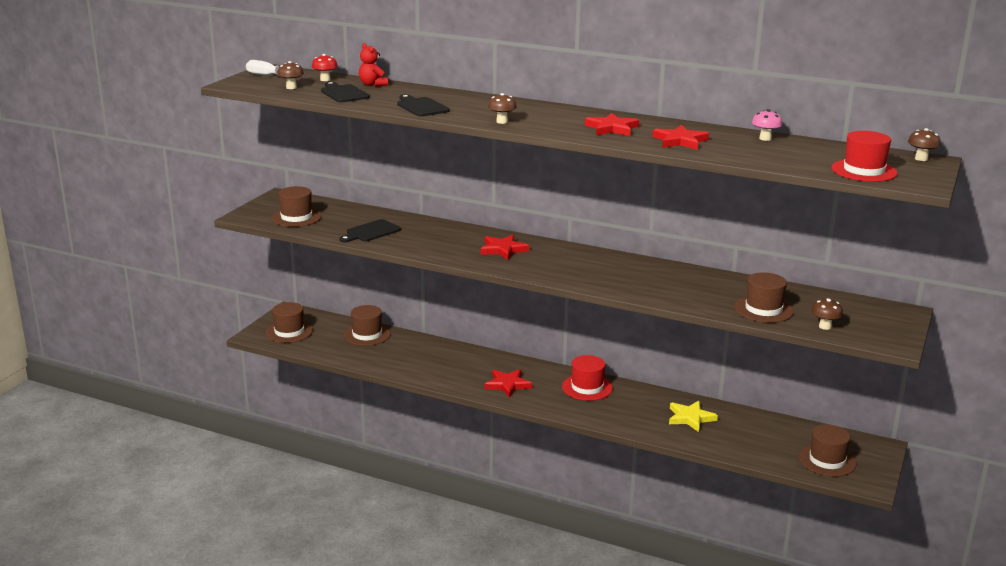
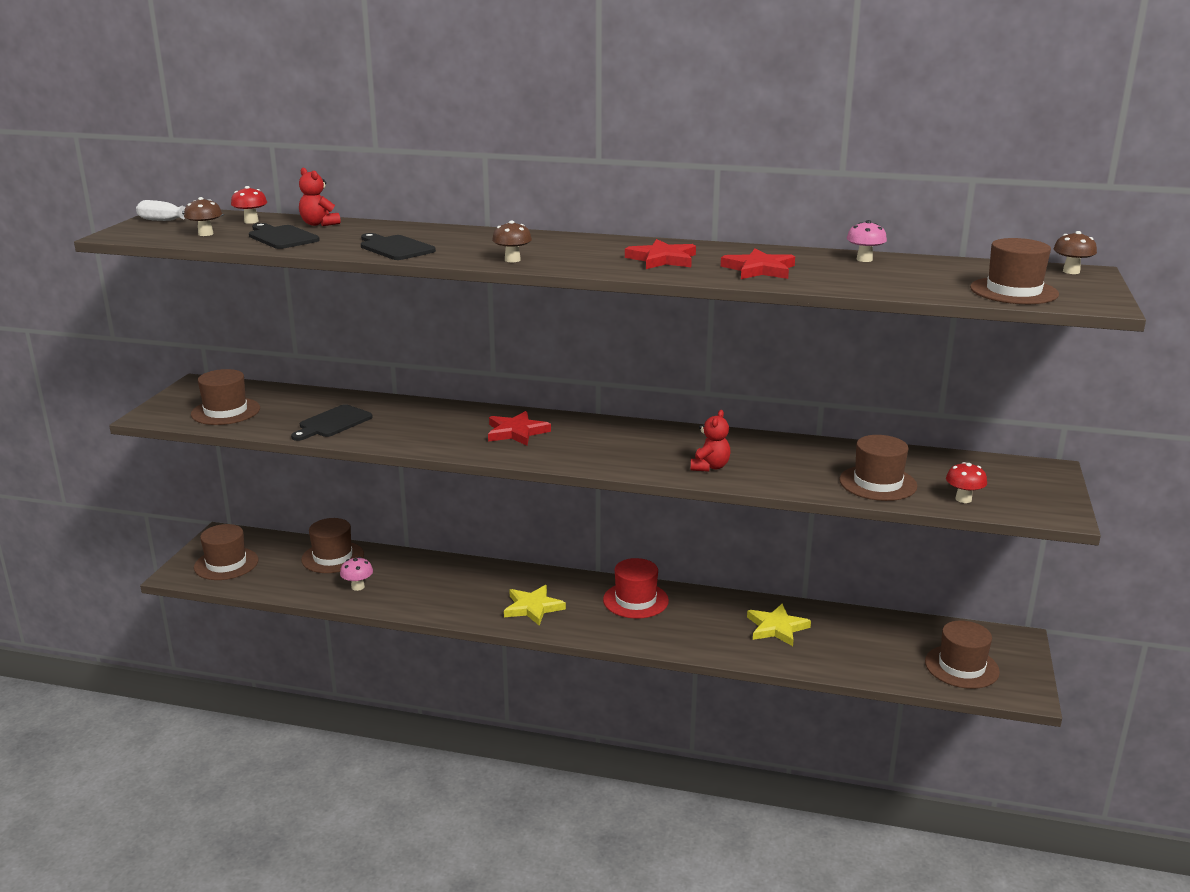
camera: 10 degrees left, 0 degrees up
red star [484,369,532,398] -> yellow star [504,585,566,626]
brown mushroom [812,298,843,330] -> red mushroom [946,462,987,503]
red hat [831,131,898,182] -> brown hat [970,238,1059,304]
none -> pink mushroom [340,557,373,591]
none -> red teddy bear [690,410,731,472]

